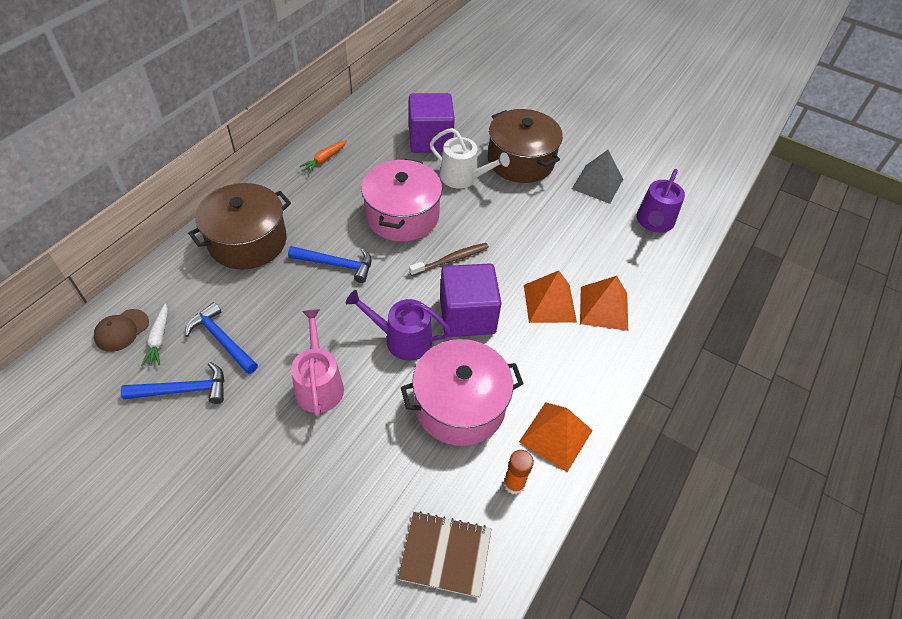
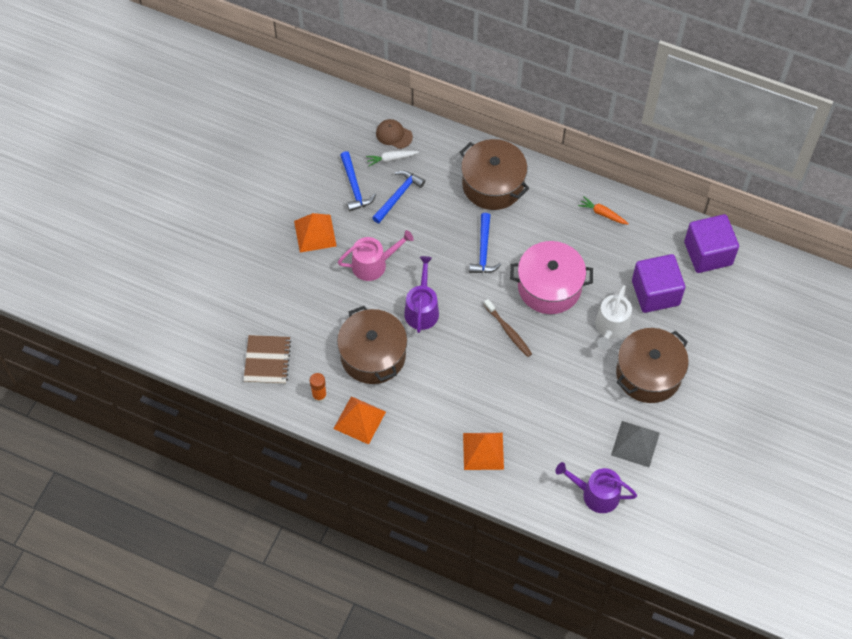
camera: 85 degrees right, 10 degrees up
pink pot [401,339,524,446] -> brown pot [337,306,407,384]
purple cube [440,263,501,337] -> purple cube moved to [684,214,739,273]
orange pyramid [524,271,577,323] -> orange pyramid moved to [294,213,337,253]

